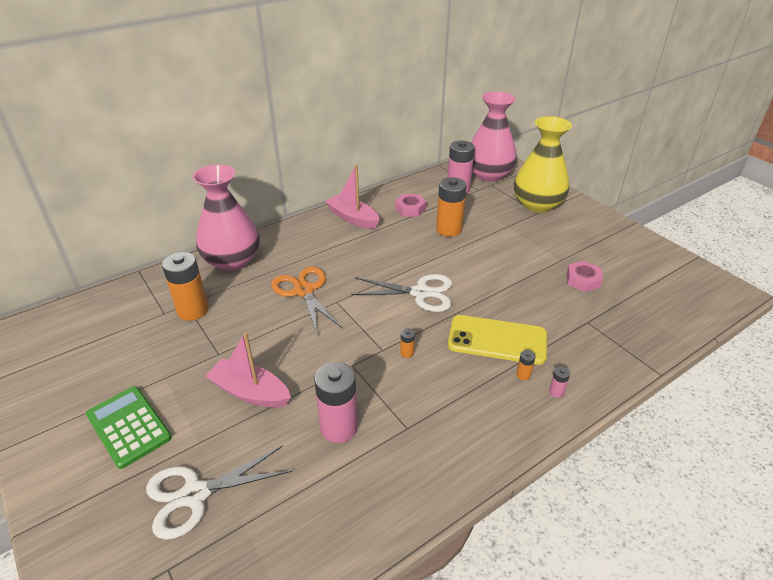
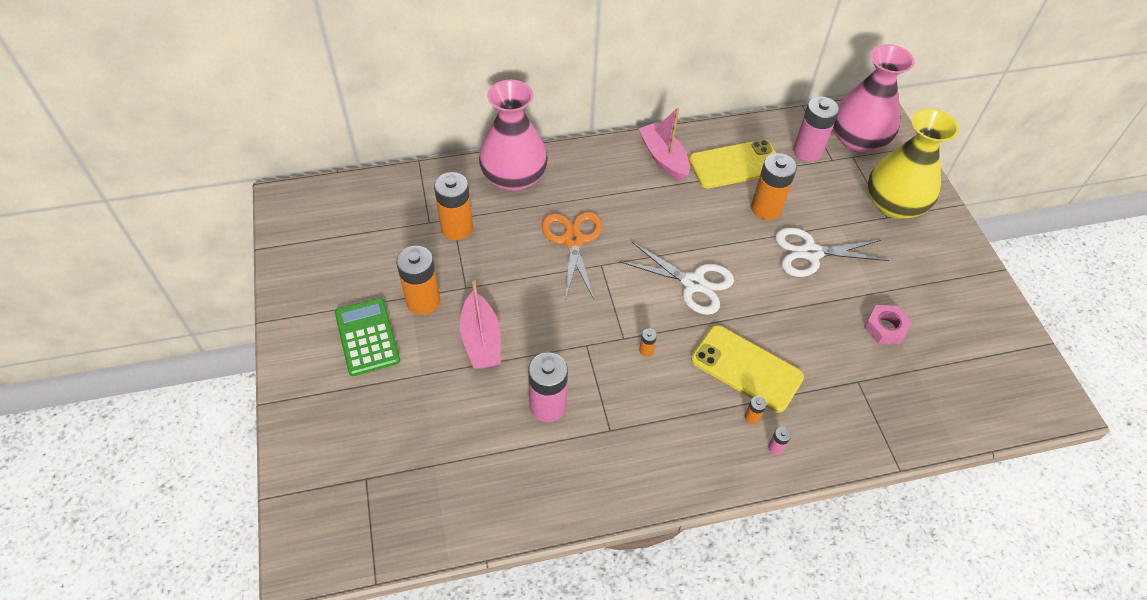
camera: 20 degrees right, 15 degrees up
white scissors [146,445,293,540] -> white scissors moved to [775,228,889,277]
pink boat [206,332,291,407] -> pink boat turned 150 degrees counterclockwise [460,281,501,369]
pink nut [395,194,426,217] -> yellow phone [689,140,776,189]
none -> orange battery [396,246,440,315]

